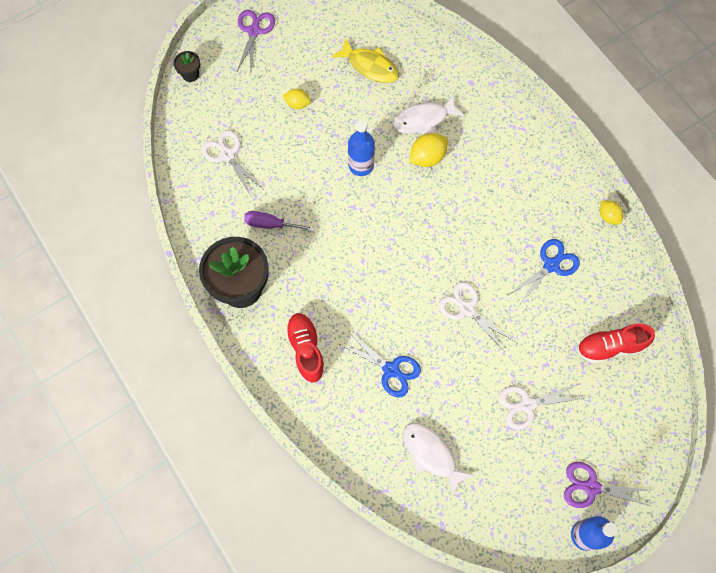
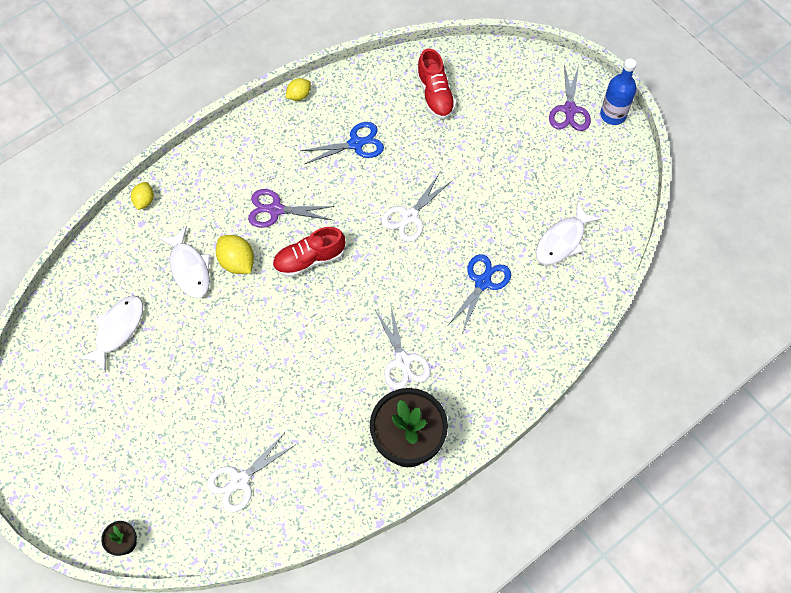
camera: 95 degrees left, 5 degrees down
purple scissors [237,10,275,73] -> purple scissors moved to [248,189,334,228]
purple screwdriver [244,211,314,231] -> none
yellow lemon [283,89,311,109] -> yellow lemon moved to [131,182,154,210]
red shoe [285,313,326,383] -> red shoe moved to [272,227,346,277]
yellow fish [332,38,399,83] -> white fish [79,295,143,373]
blue bottle [348,119,375,176] -> none
white scissors [499,383,584,430] -> white scissors moved to [375,307,430,390]
blue scissors [508,239,580,304] -> blue scissors turned 120 degrees clockwise [300,122,384,164]

